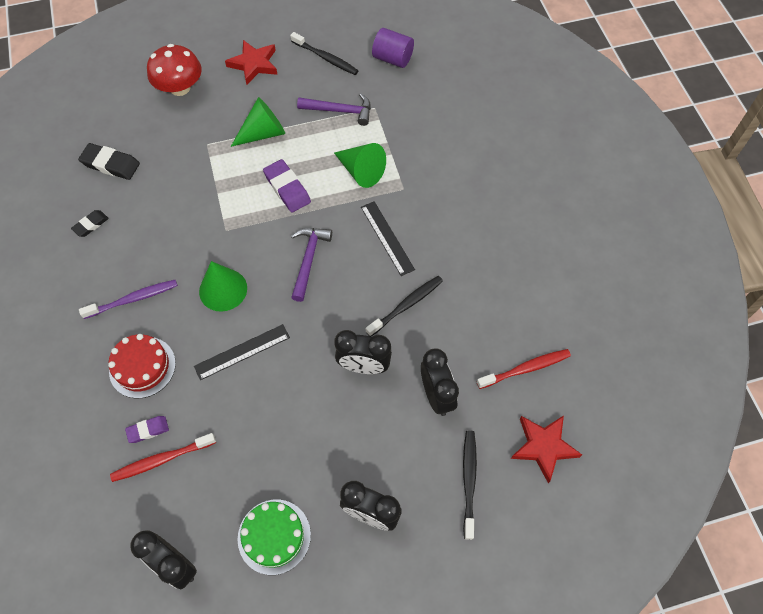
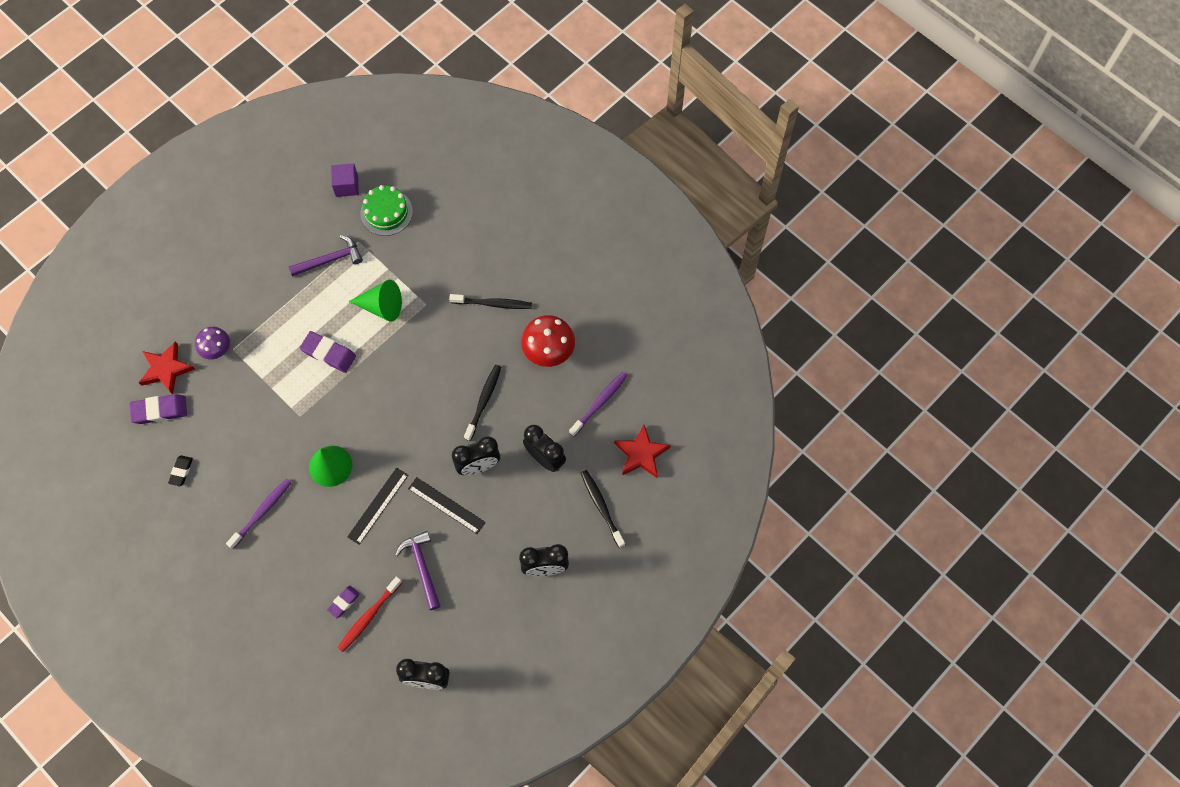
camera: 30 degrees left, 5 degrees up
black eraser [78,143,140,180] -> purple eraser [130,394,187,424]
red cake [108,334,176,398] -> none
red mushroom [147,44,202,96] -> red mushroom moved to [521,315,575,367]
red star [225,40,278,84] -> red star moved to [139,341,195,395]
green cone [231,97,285,147] -> none
green cake [238,500,311,575] -> green cake moved to [360,185,413,236]
black toothbrush [290,32,358,75] -> black toothbrush moved to [449,294,532,309]
purple hammer [291,228,332,302] -> purple hammer moved to [395,531,440,610]
black ruler [361,201,415,276] -> black ruler moved to [408,477,486,534]
purple cylinder [372,28,414,68] -> purple cube [331,164,359,197]
red toothbrush [477,349,571,389] -> purple toothbrush [569,372,627,437]
none -> purple mushroom [195,327,230,359]

